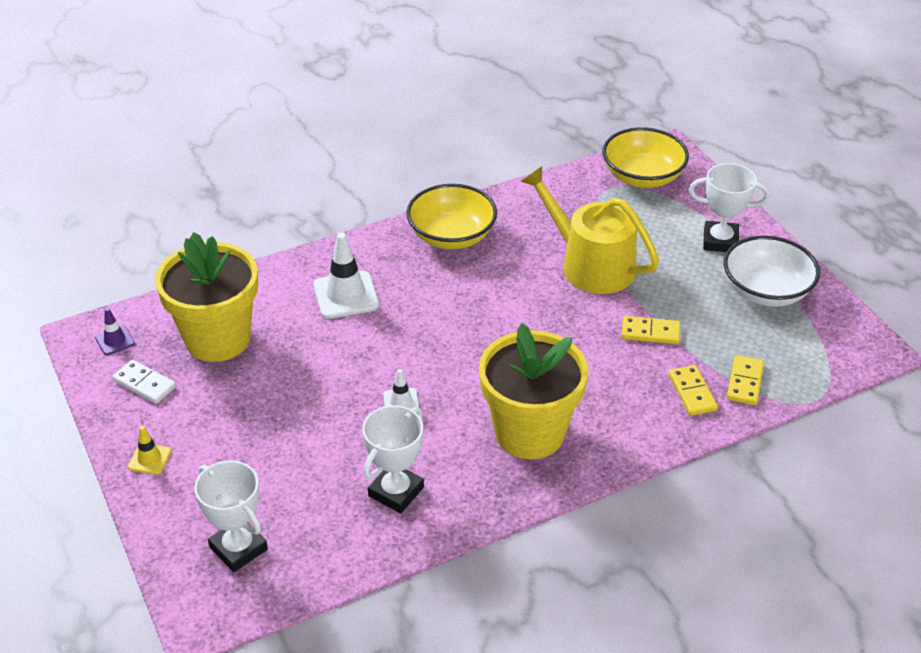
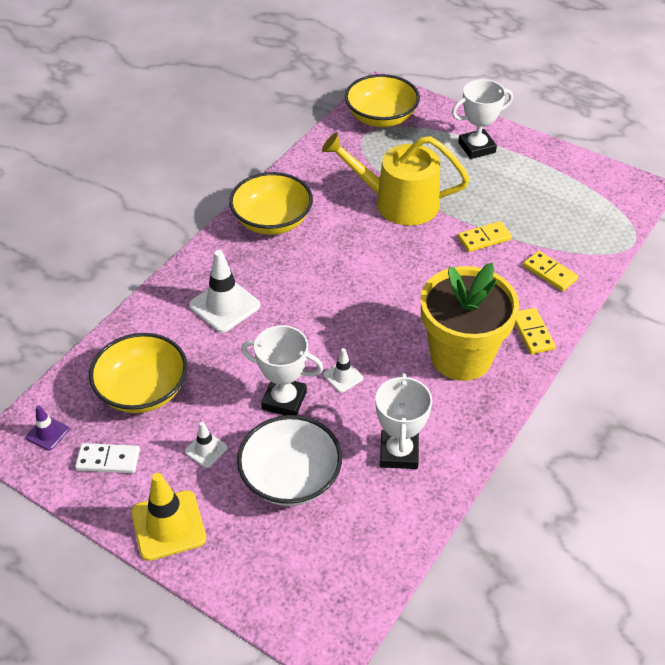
camera: 30 degrees left, 5 degrees up
yellow traffic cone [128,426,171,475] -> yellow traffic cone [131,473,206,561], size x1.88
yellow flower pot [155,232,258,362] -> yellow bowl [89,333,187,413]
white trophy [194,460,268,572] -> white trophy moved to [241,325,324,415]
white bowl [723,236,820,307] -> white bowl moved to [237,415,342,506]
yellow domino [727,355,764,405] -> yellow domino moved to [515,308,556,354]
none -> white traffic cone [185,422,228,468]

